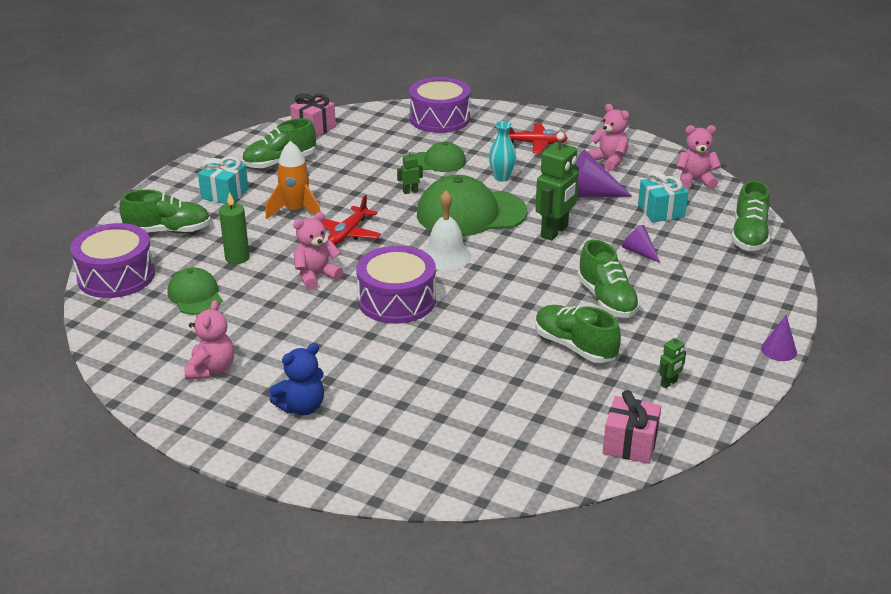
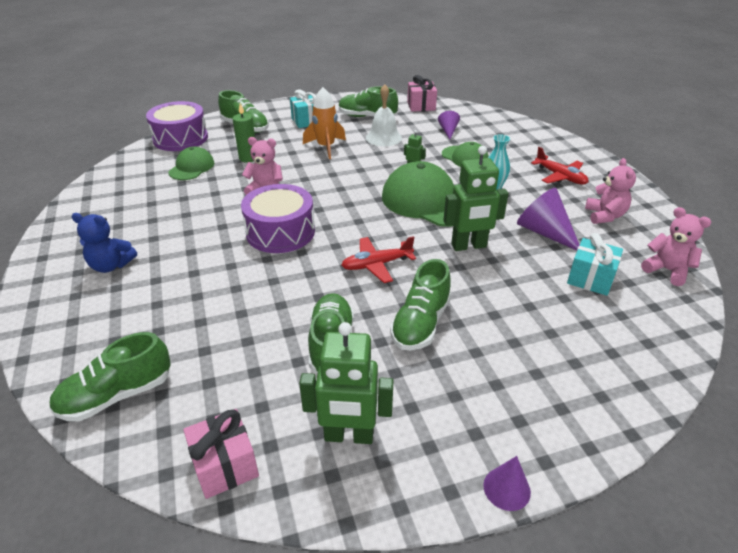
camera: 45 degrees right, 5 degrees up
pink teddy bear [184,300,234,380] -> none
red plane [321,195,381,245] -> red plane moved to [341,236,416,283]
purple drum [409,77,471,133] -> none
white bell [424,190,471,270] -> white bell moved to [366,84,402,146]
purple cone [622,225,660,263] -> purple cone moved to [438,111,460,140]
green robot [659,335,686,388] -> green robot [299,322,394,444], size x2.20
green shoe [731,180,770,251] -> green shoe moved to [49,332,171,421]

